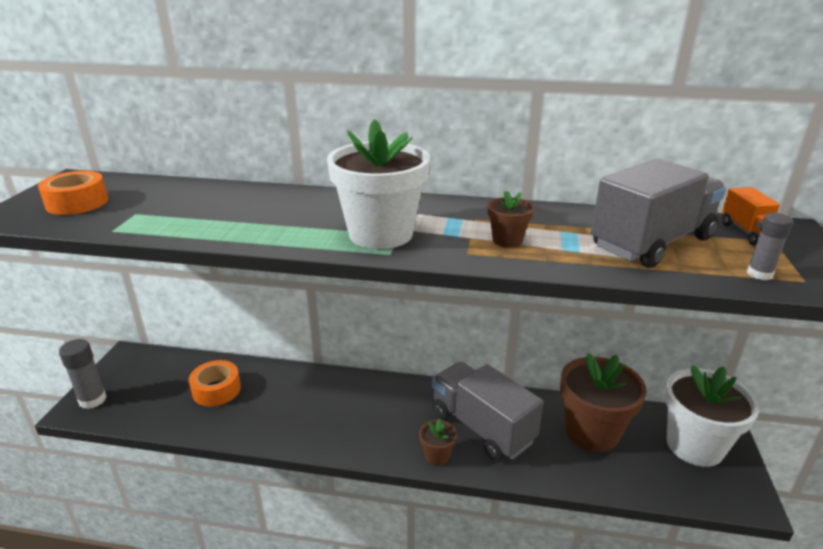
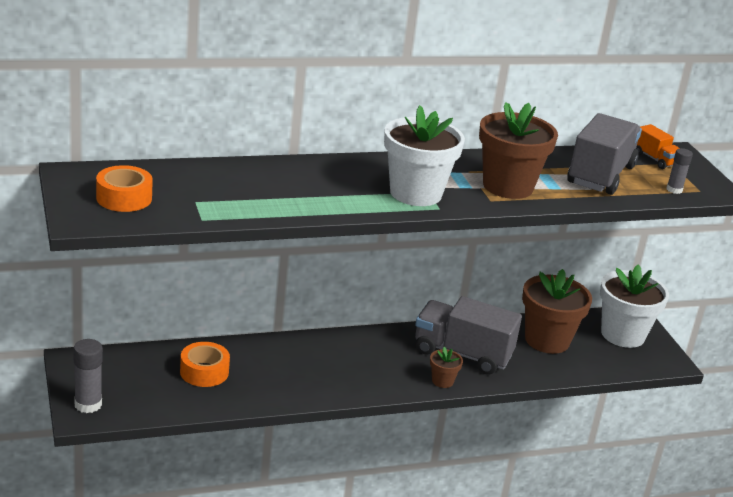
camera: 30 degrees left, 0 degrees up
brown flower pot [488,191,534,248] -> brown flower pot [479,102,558,199], size x2.20

